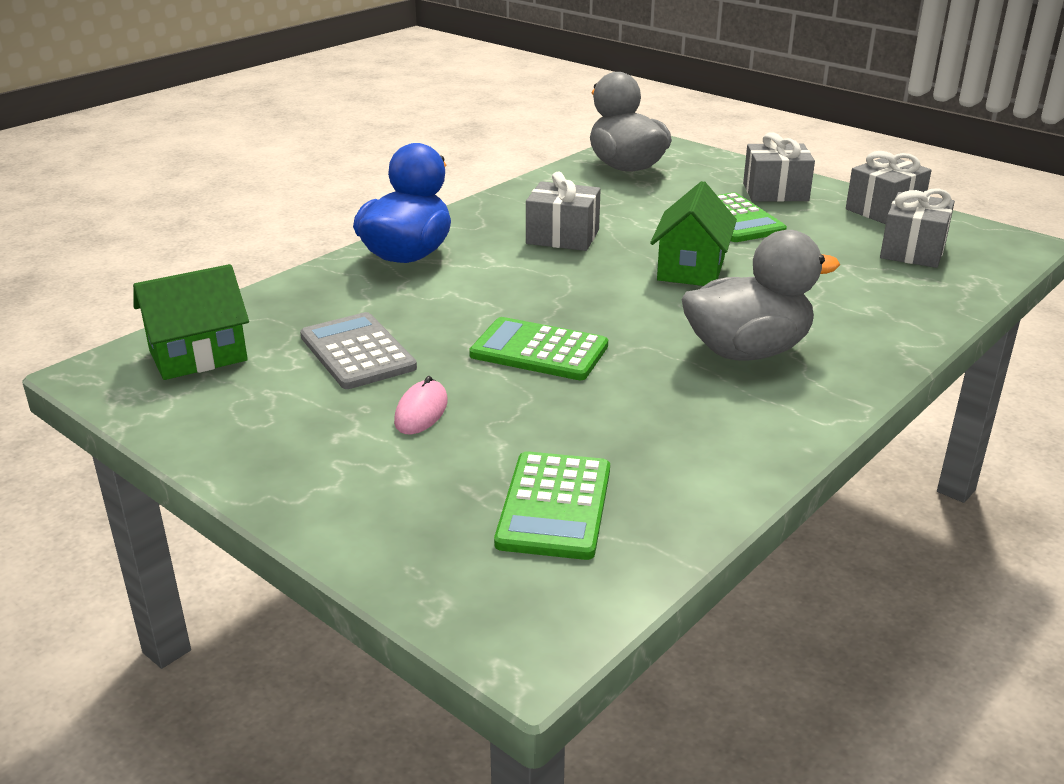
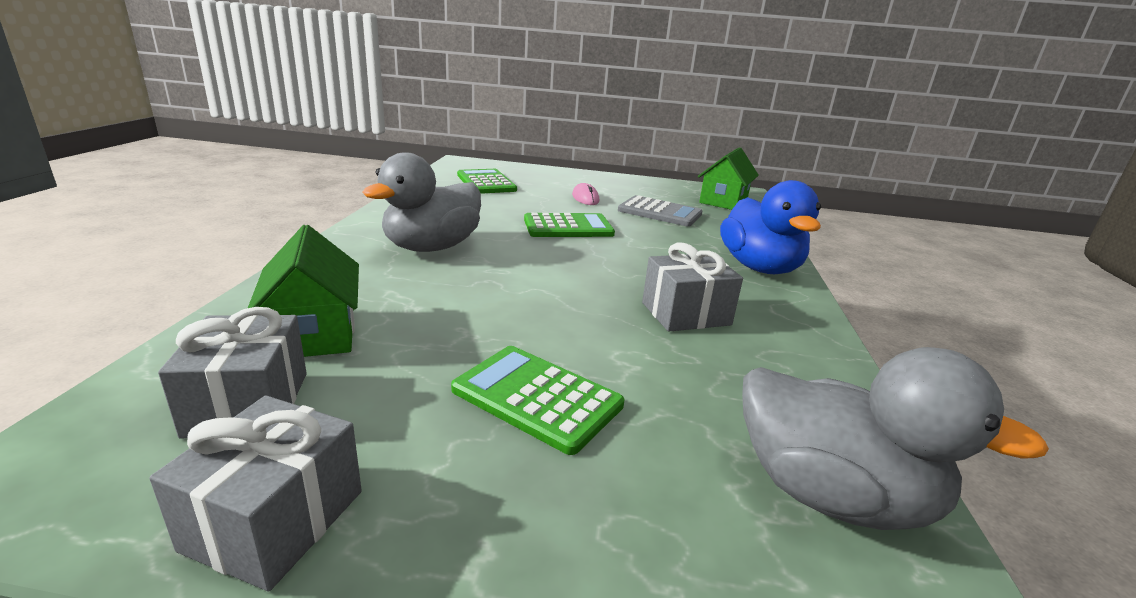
camera: 145 degrees right, 5 degrees down
green house [650,181,737,286] -> green house moved to [248,225,359,357]
grey gift [743,133,815,202] -> none

